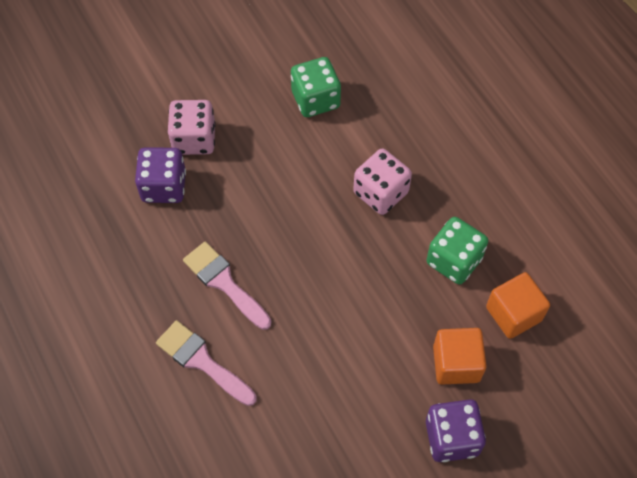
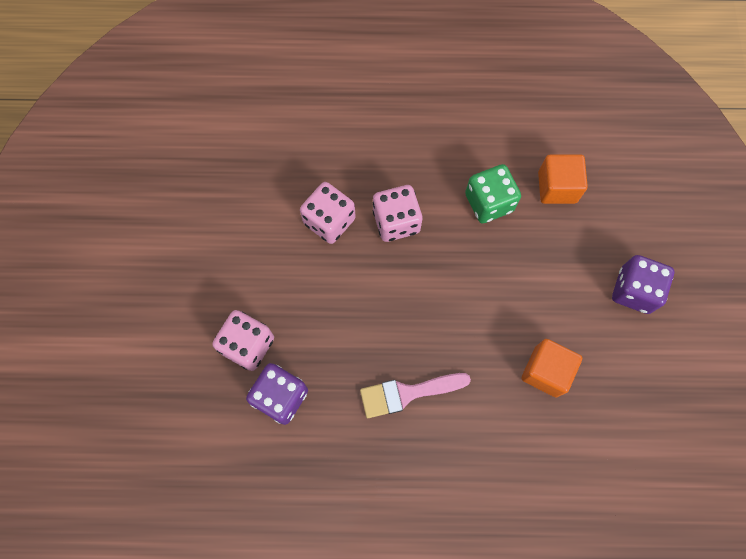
camera: 60 degrees left, 10 degrees up
pink brush [156,320,257,406] -> none
green dice [291,57,341,117] -> none
orange cube [433,328,486,385] -> orange cube moved to [522,339,582,398]
none -> pink dice [300,182,356,244]

